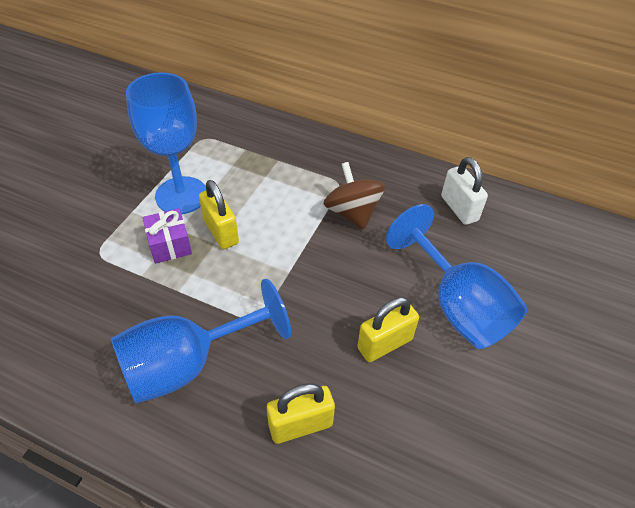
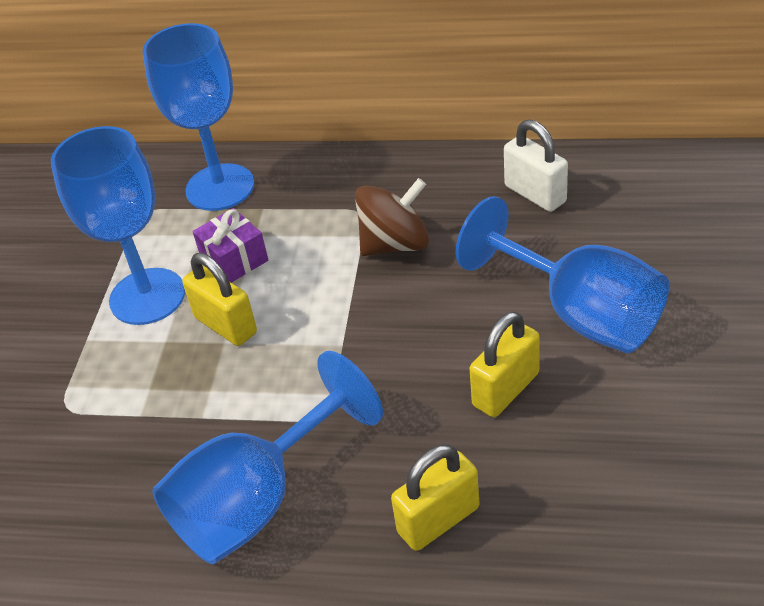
camera: 10 degrees left, 5 degrees down
purple gift [143,208,192,264] -> purple gift moved to [193,208,268,283]
brown spinning top [323,162,385,229] -> brown spinning top turned 105 degrees clockwise [355,178,429,256]
none -> blue goblet [143,23,254,211]

